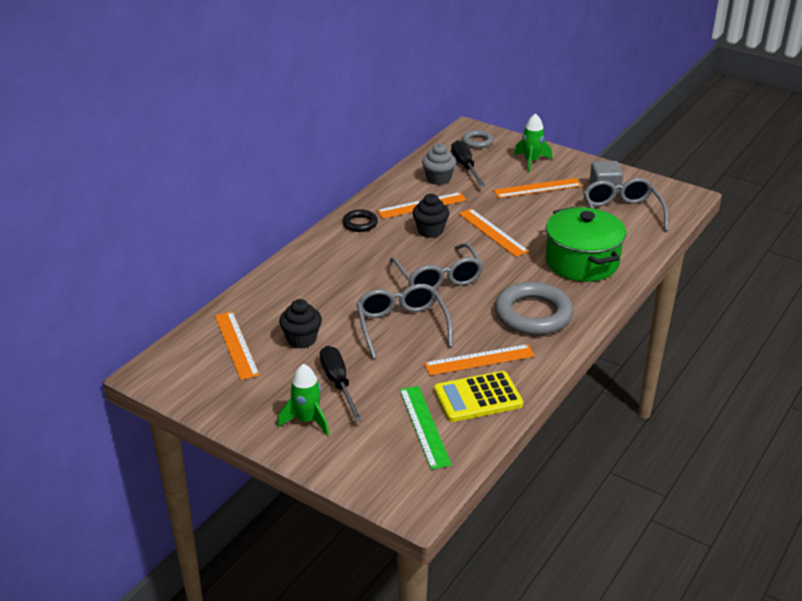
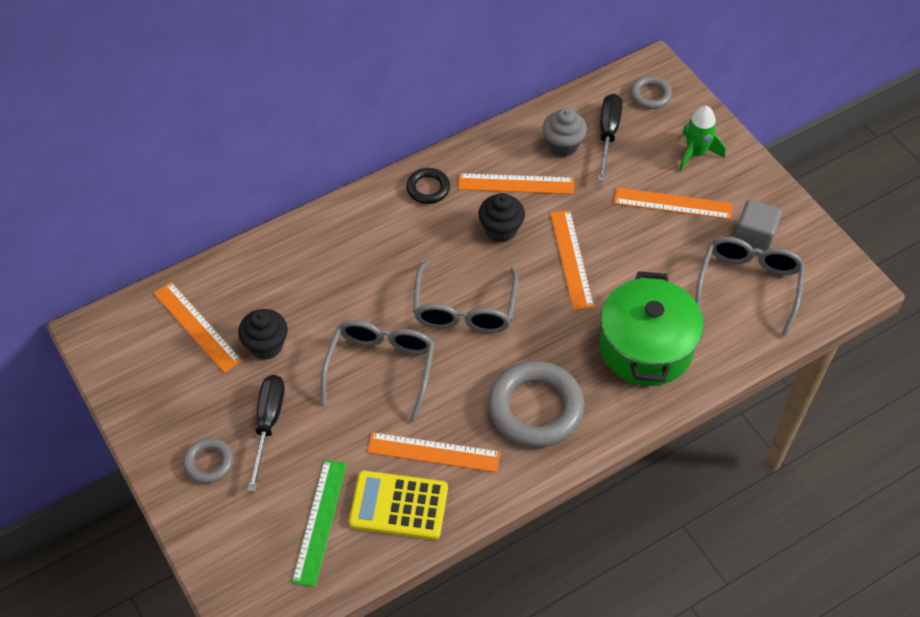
camera: 25 degrees right, 20 degrees up
orange ruler [215,311,260,380] -> orange ruler turned 45 degrees counterclockwise [154,282,242,373]
green rocket [277,364,329,435] -> grey ring [183,438,233,484]

